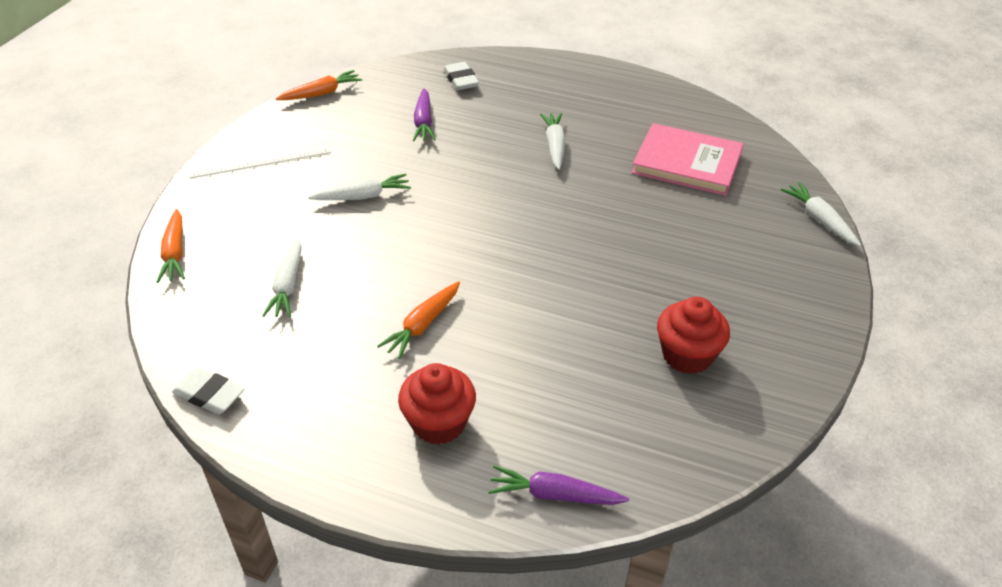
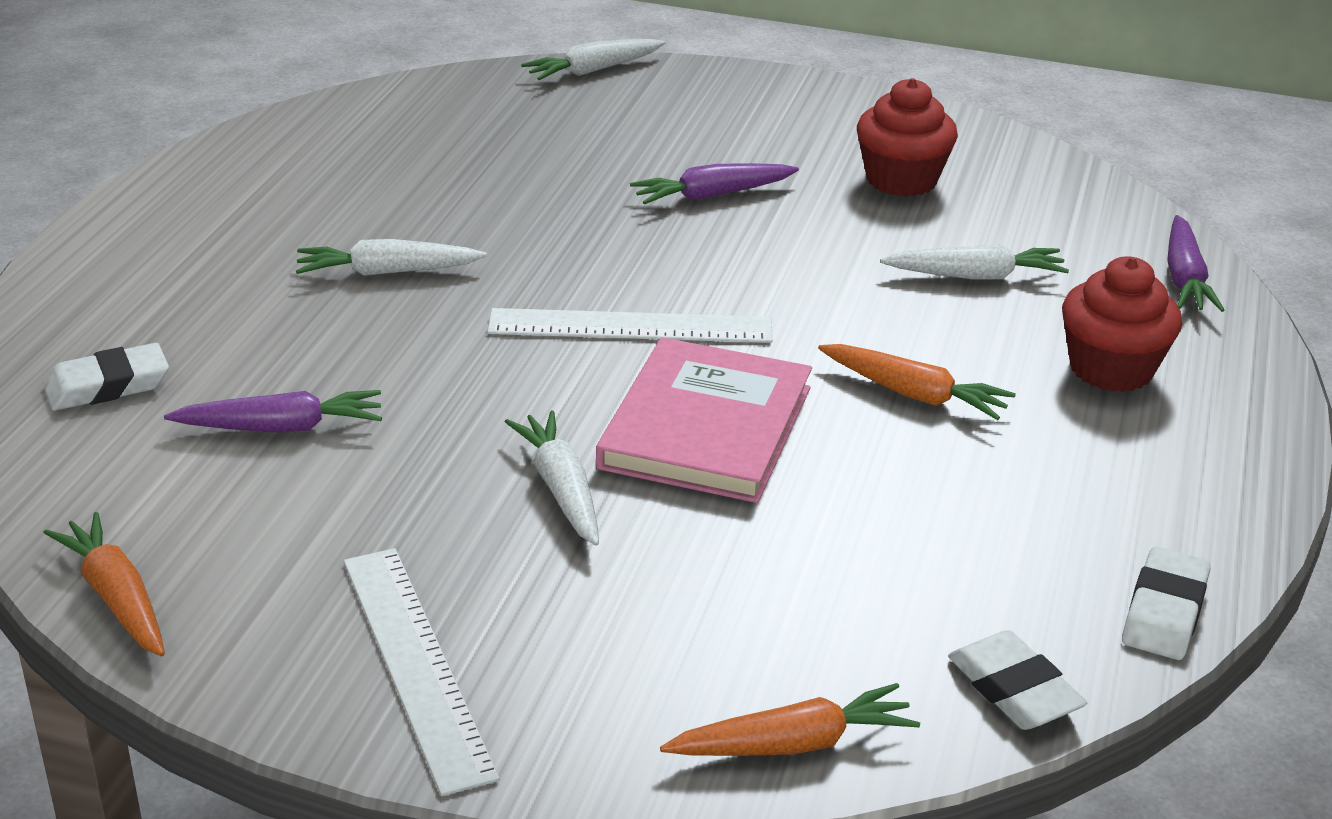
camera: 95 degrees left, 10 degrees down
white carrot [262,238,302,317] -> white carrot moved to [880,244,1069,280]
pink book [632,123,744,196] -> pink book moved to [596,337,812,503]
none -> white ruler [488,308,773,343]
none -> purple carrot [630,163,799,204]
none -> white eraser [948,630,1087,730]

